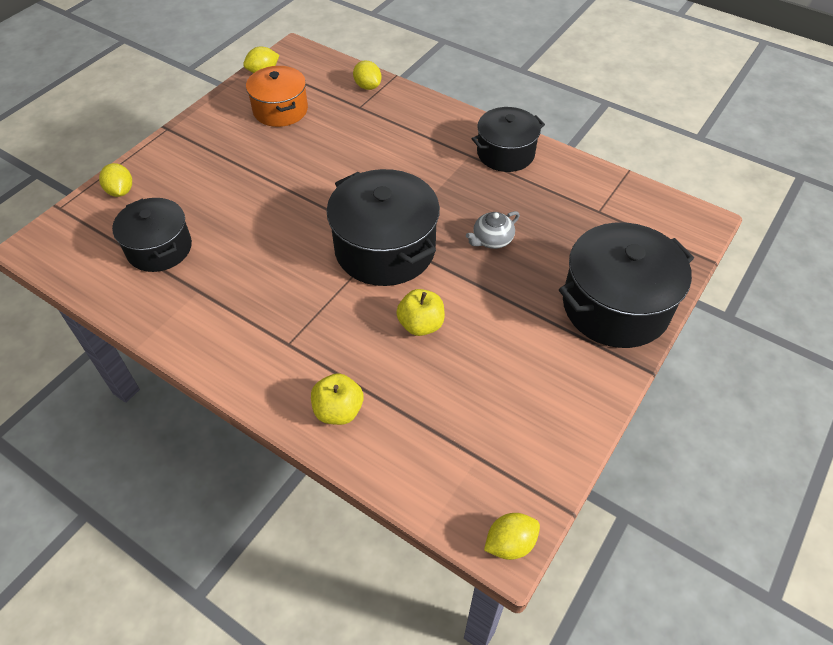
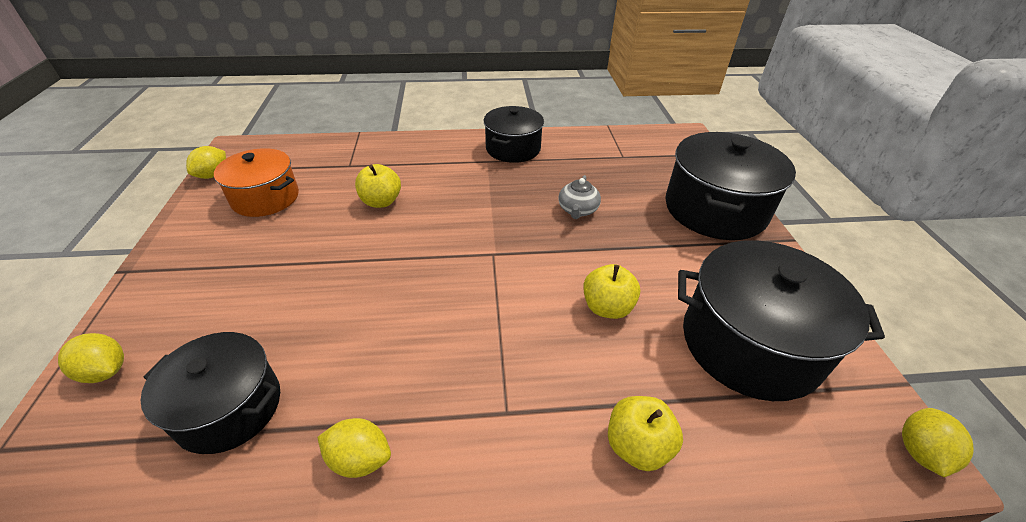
camera: 40 degrees left, 10 degrees down
black pot [327,169,440,286] -> black pot moved to [678,240,885,401]
yellow lemon [353,61,381,90] -> yellow lemon moved to [317,418,391,478]
none -> yellow apple [355,164,401,208]

